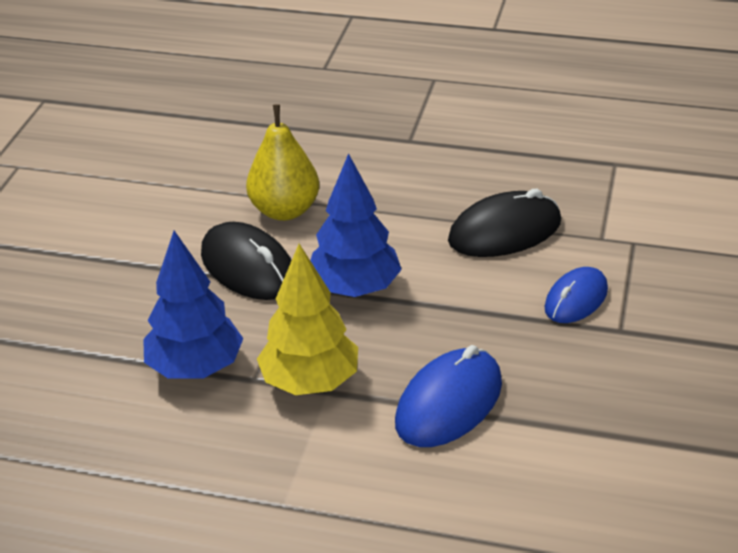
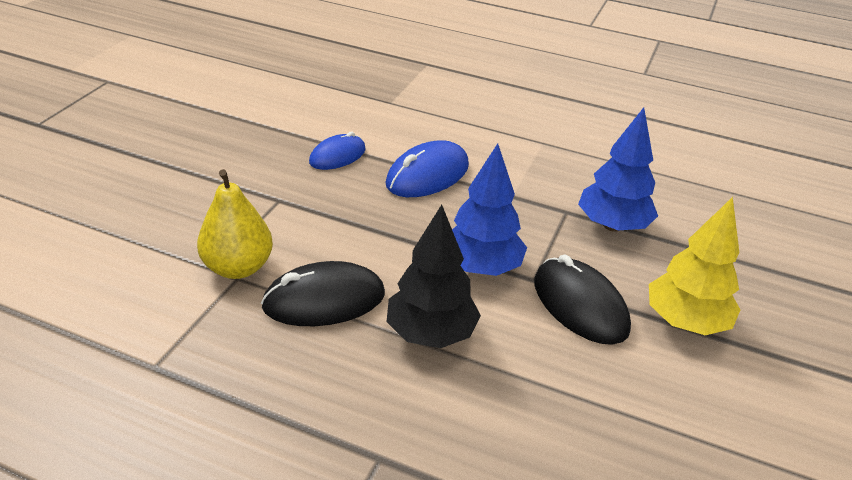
camera: 175 degrees left, 0 degrees up
yellow pear [246,104,319,221] -> yellow pear moved to [197,169,273,279]
yellow tree [257,244,358,395] -> yellow tree moved to [649,197,741,335]
blue mouse [544,267,608,323] -> blue mouse moved to [309,132,366,170]
none -> black tree [387,205,481,348]

